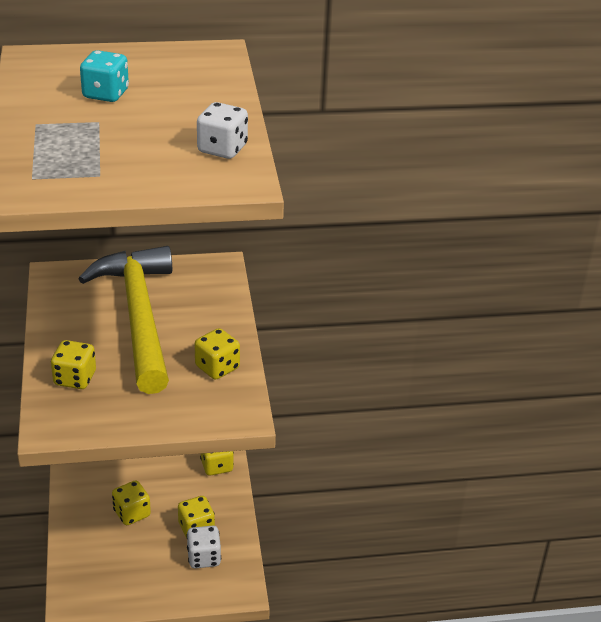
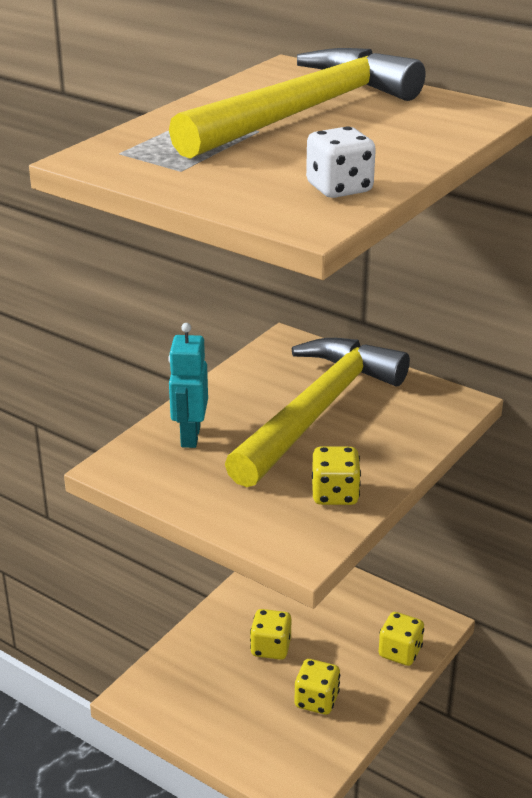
camera: 45 degrees right, 5 degrees down
yellow dice [51,340,96,389] -> turquoise robot [168,323,208,448]
turquoise dice [80,50,129,102] -> yellow hammer [169,48,425,159]
white dice [187,526,221,568] -> none

